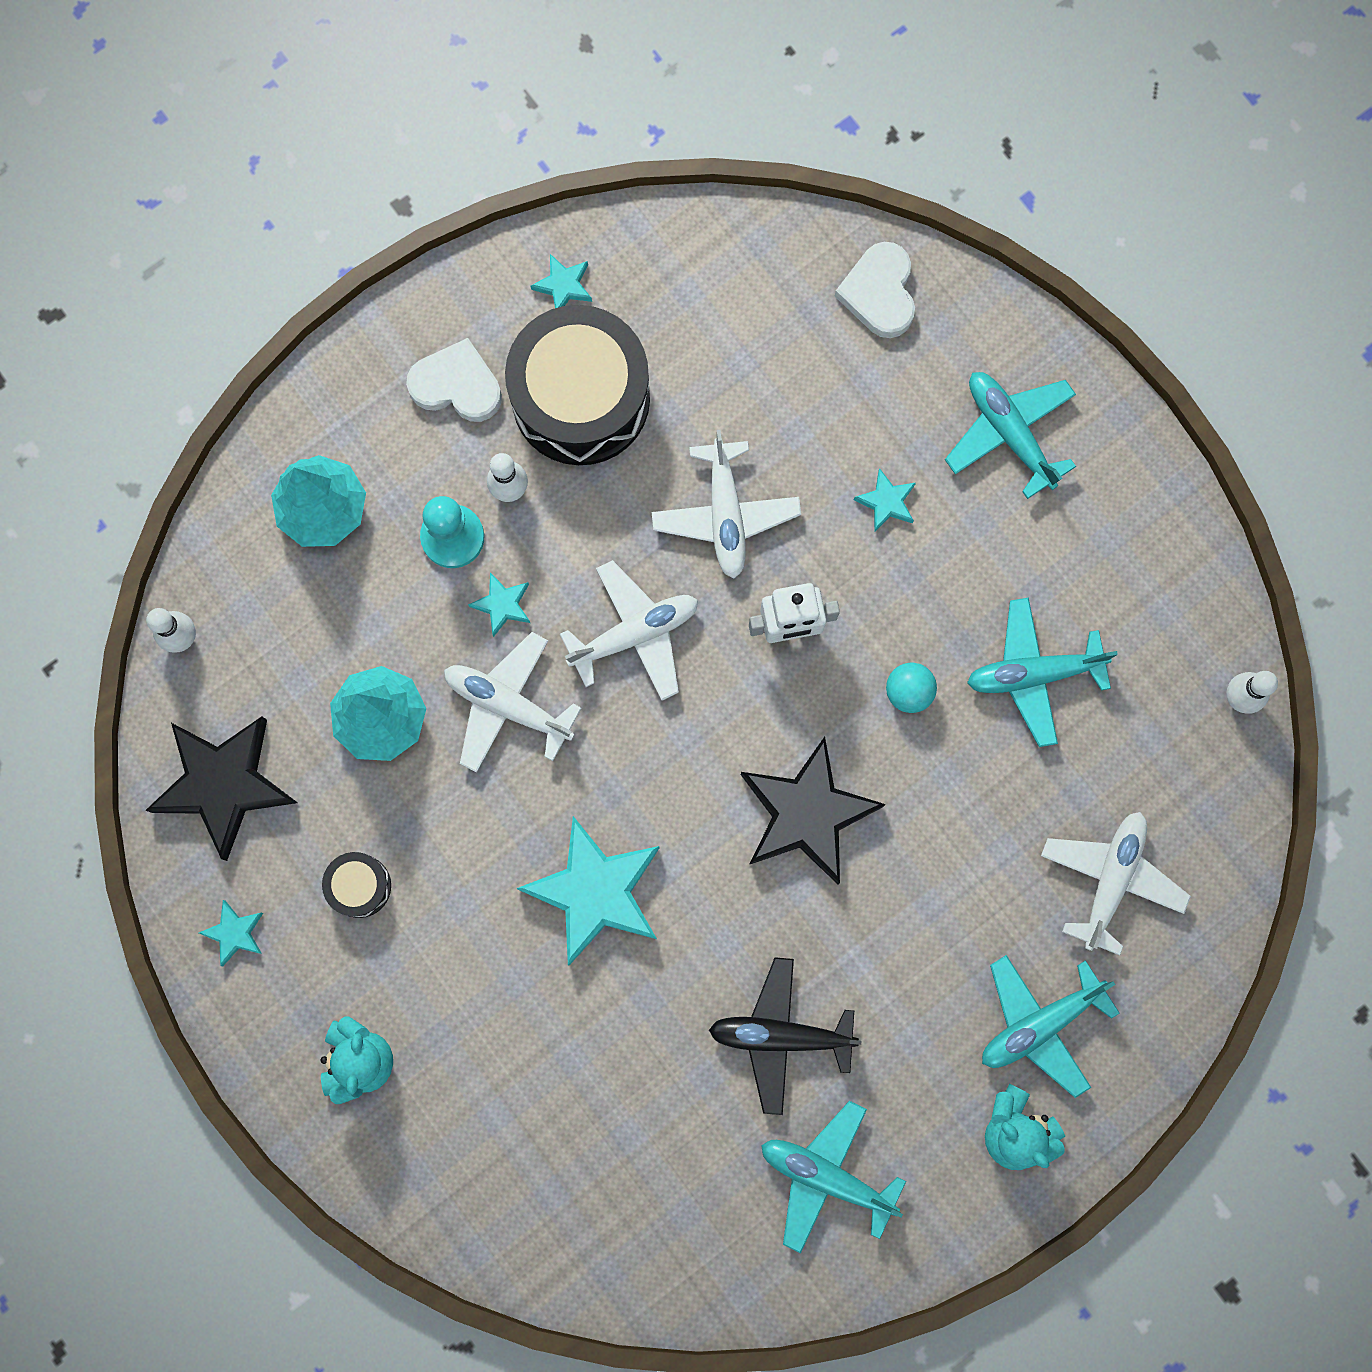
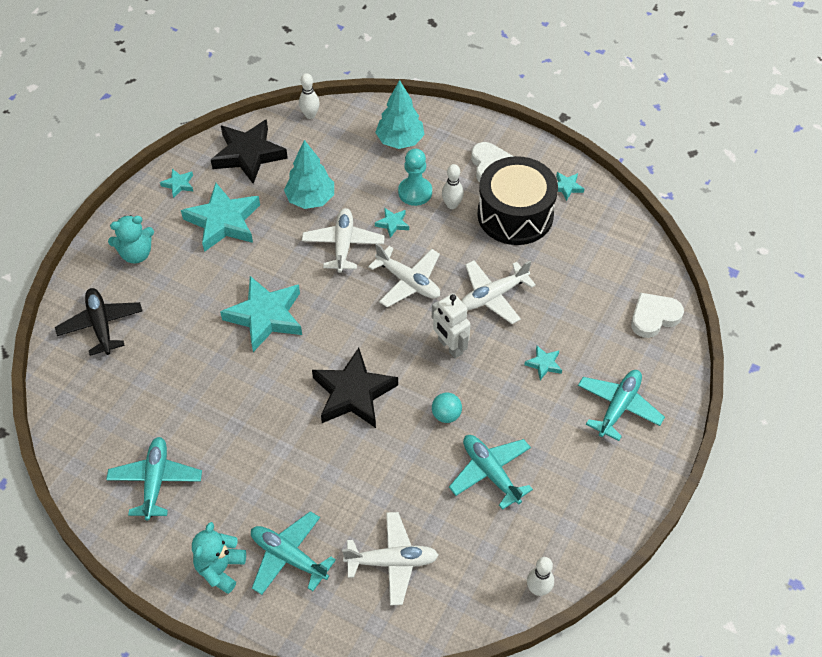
camera: 65 degrees right, 25 degrees down
black drum [322,852,391,918] -> turquoise star [181,183,260,252]
black plane [709,957,861,1115] -> black plane moved to [55,288,143,356]

